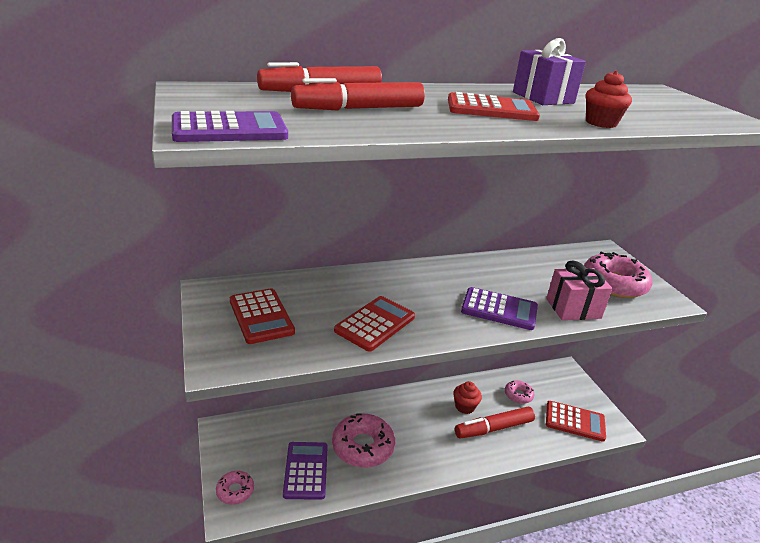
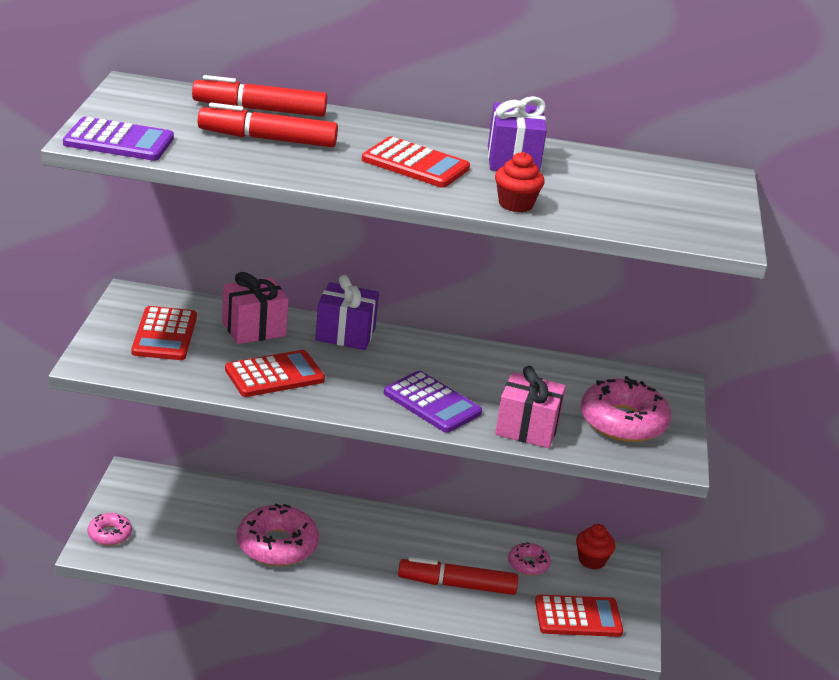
camera: 25 degrees right, 0 degrees up
purple calculator [283,442,328,500] -> none
red cupcake [453,381,482,414] -> red cupcake moved to [576,524,615,570]
red calculator [546,401,606,442] -> red calculator turned 45 degrees counterclockwise [535,595,623,637]
none -> pink gift [222,272,289,344]
none -> purple gift [315,275,379,350]

